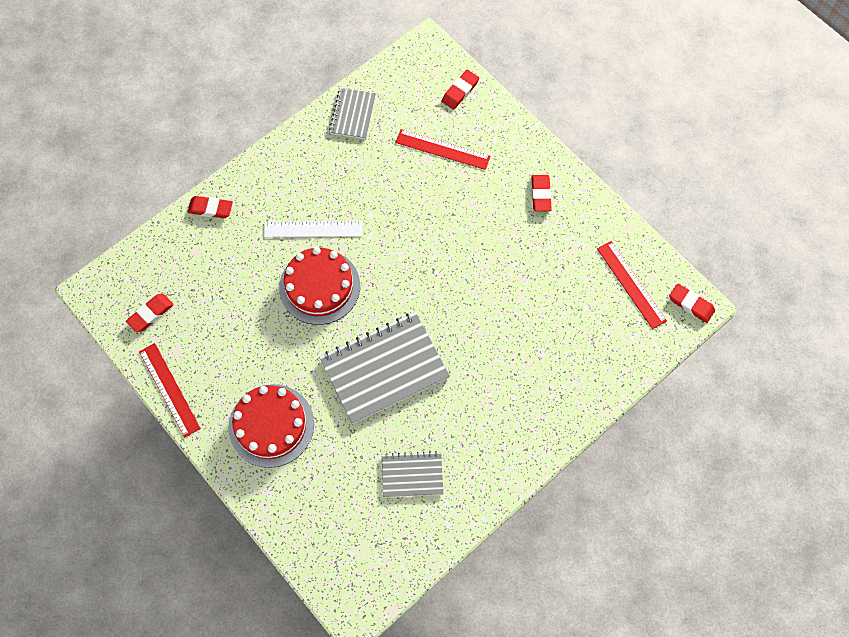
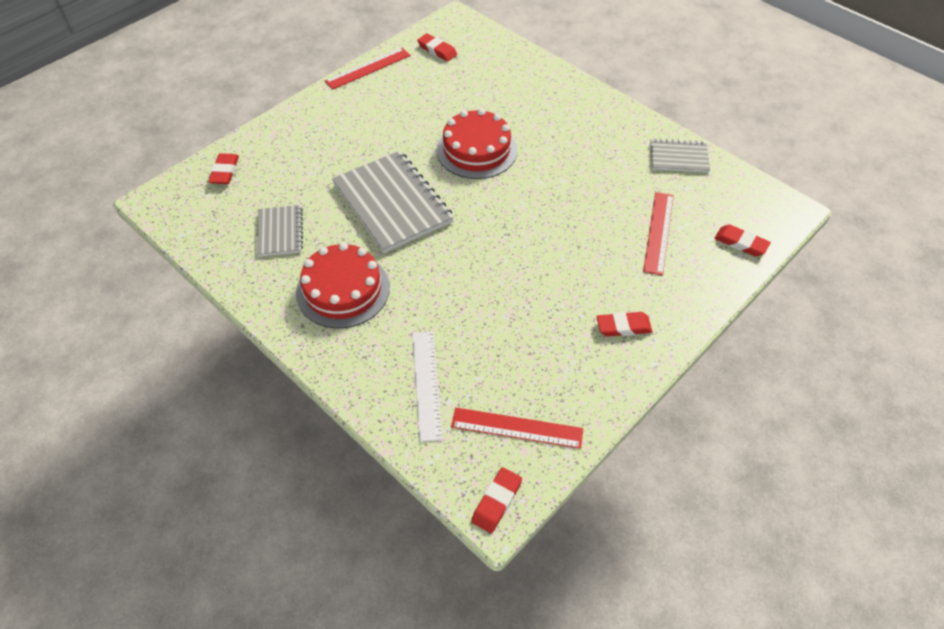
camera: 85 degrees right, 15 degrees down
red eraser [187,196,233,218] -> red eraser moved to [208,153,239,184]
red cake [229,384,314,468] -> red cake moved to [296,242,390,328]
white ruler [264,221,362,238] -> white ruler moved to [412,331,443,442]
red ruler [597,241,667,329] -> red ruler turned 45 degrees clockwise [451,408,583,449]

